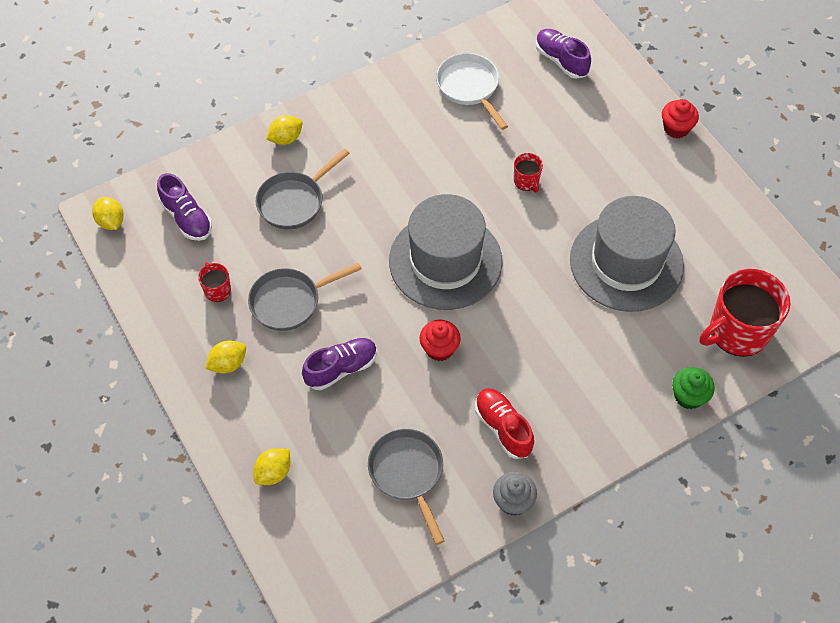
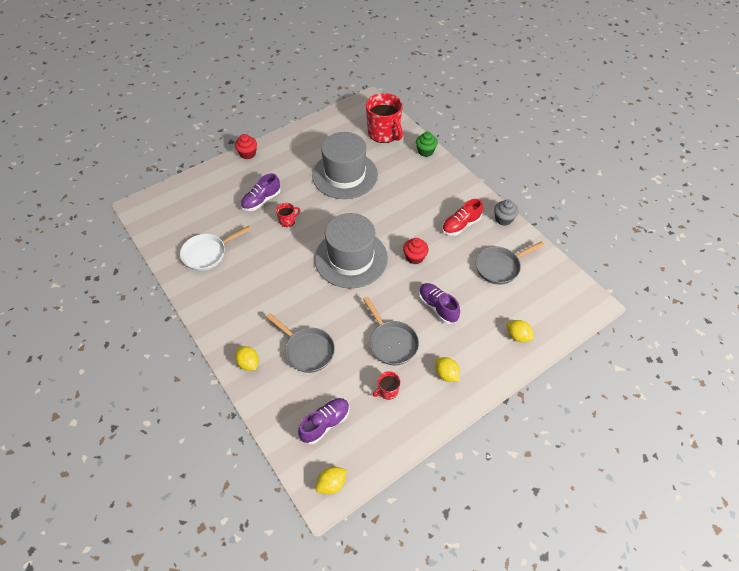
camera: 95 degrees left, 5 degrees down
purple shoe [536,29,591,79] -> purple shoe moved to [241,173,281,211]

